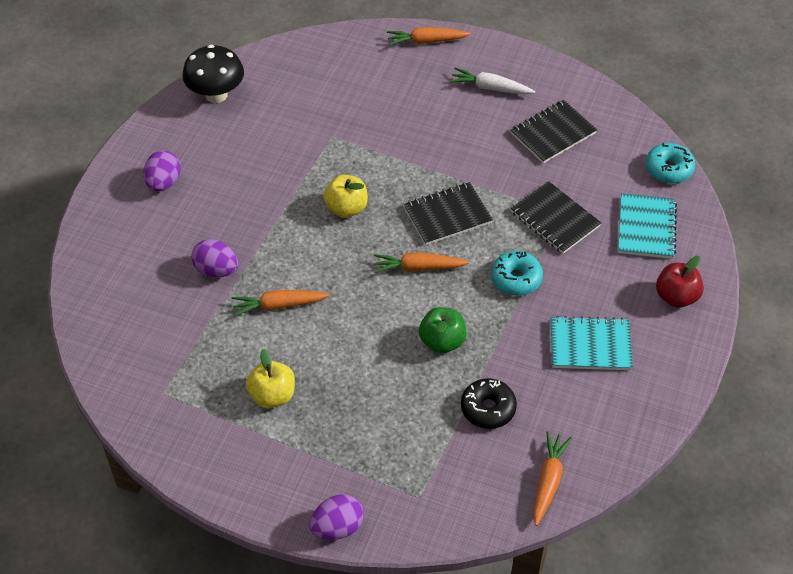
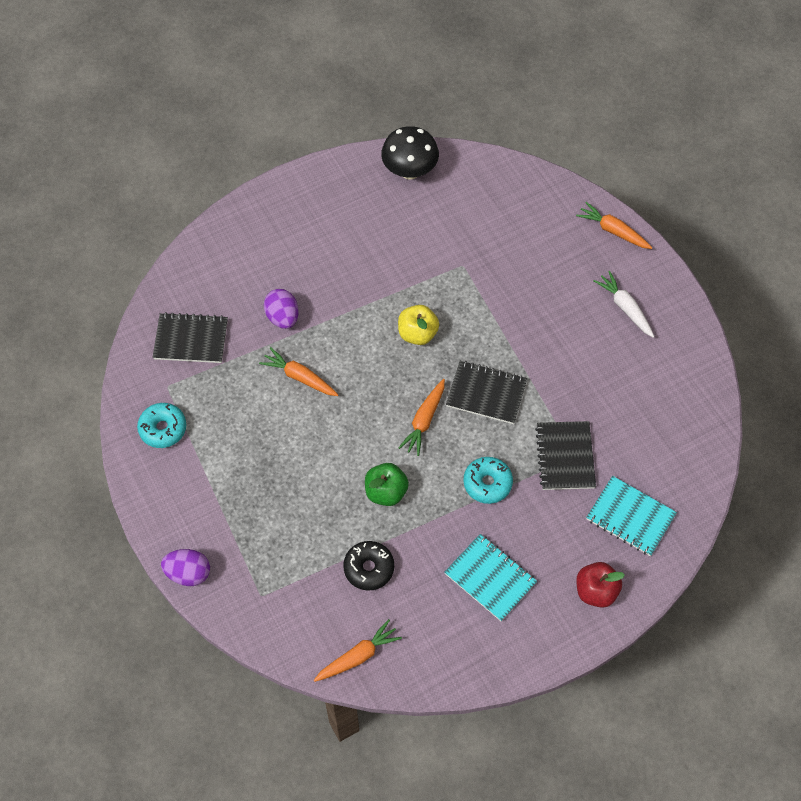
camera: 40 degrees right, 10 degrees up
purple egg [143,150,181,191] -> none
yellow apple [246,349,295,408] -> none
orange carrot [374,252,469,273] -> orange carrot turned 105 degrees counterclockwise [398,379,445,456]
black notebook [511,100,597,164] -> black notebook moved to [153,312,228,363]
turquoise notebook [618,193,677,259] -> turquoise notebook turned 75 degrees clockwise [586,476,677,556]
turquoise donut [646,143,695,183] -> turquoise donut moved to [137,403,186,448]

